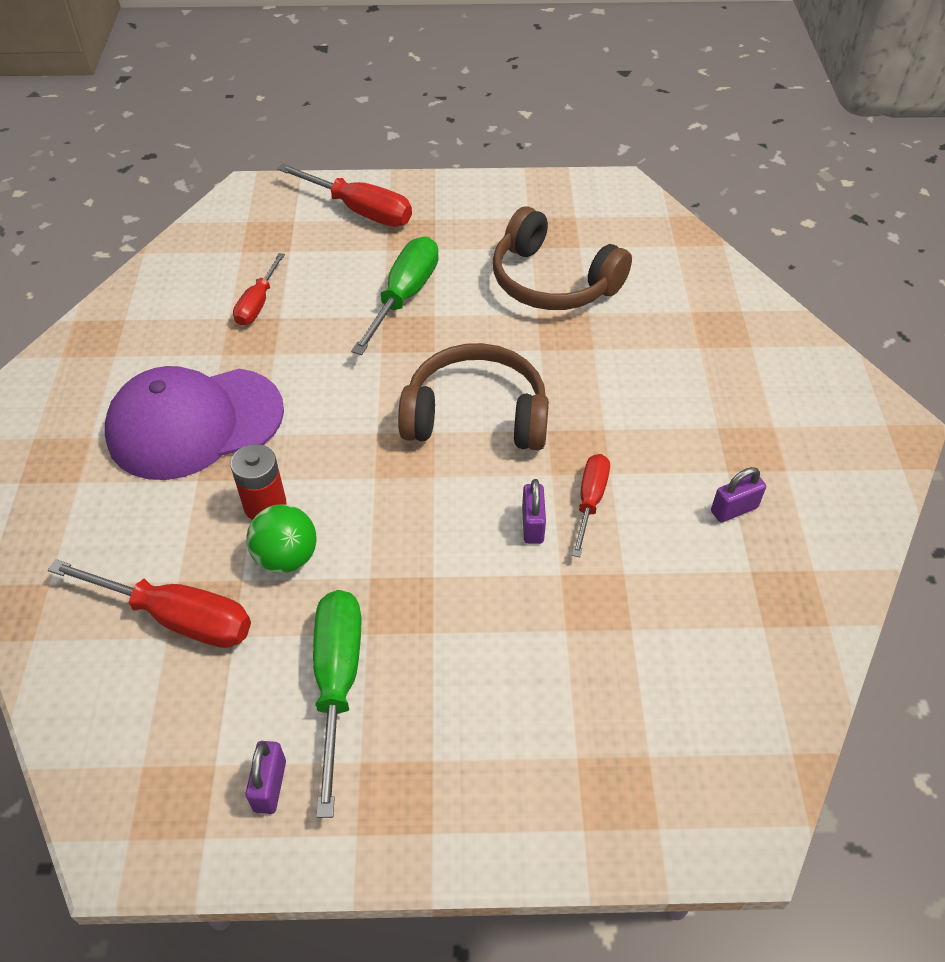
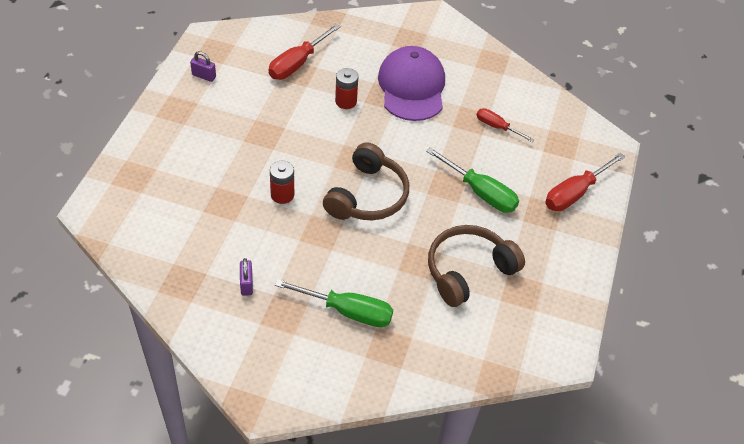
camera: 105 degrees right, 0 degrees up
green ball [246,505,317,573] -> none
green screwdriver [313,590,361,818] -> green screwdriver moved to [274,279,393,327]
purple padlock [522,479,546,544] -> red battery [270,161,294,204]
red screwdriver [572,454,610,557] -> none

